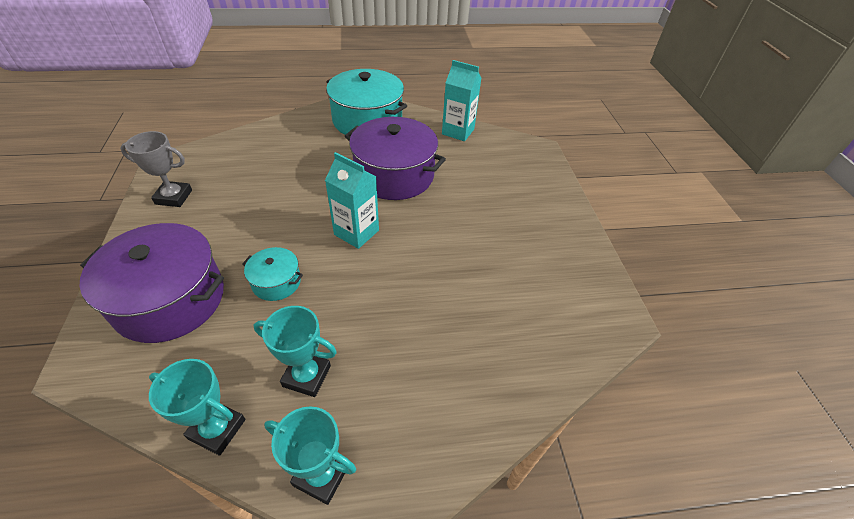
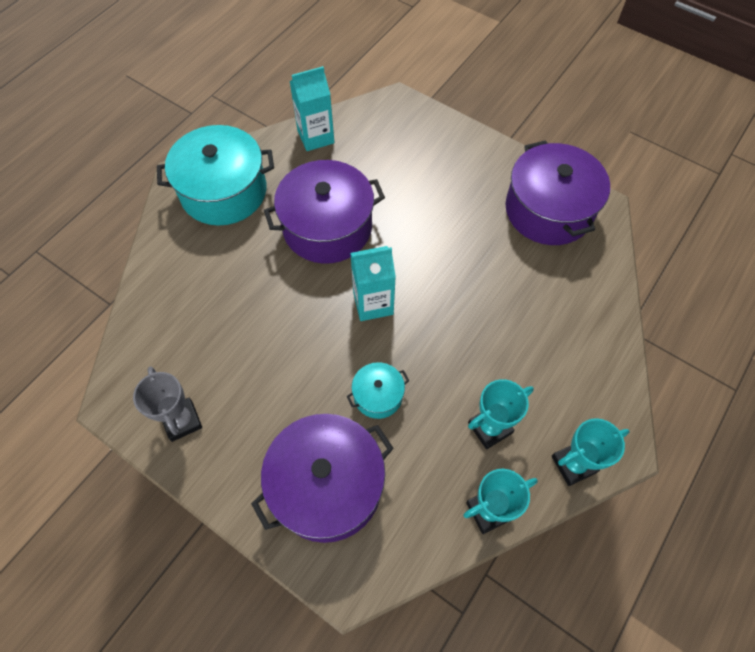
camera: 45 degrees left, 15 degrees up
grey trophy [120,131,192,207] -> grey trophy turned 75 degrees counterclockwise [133,366,202,442]
none -> purple pot [505,140,610,245]

